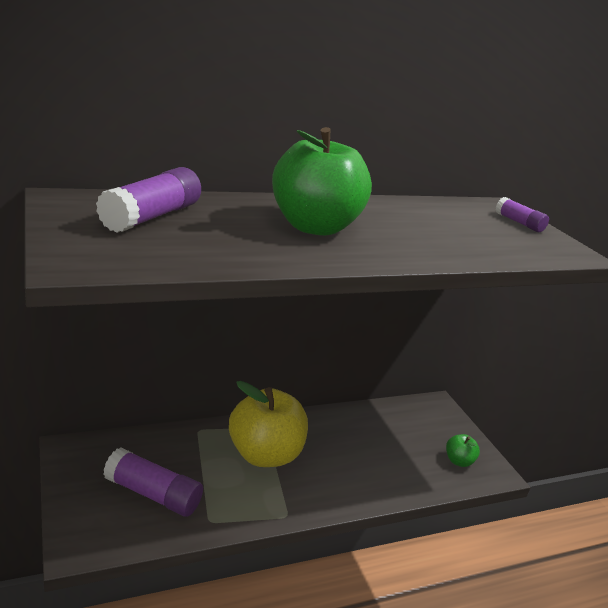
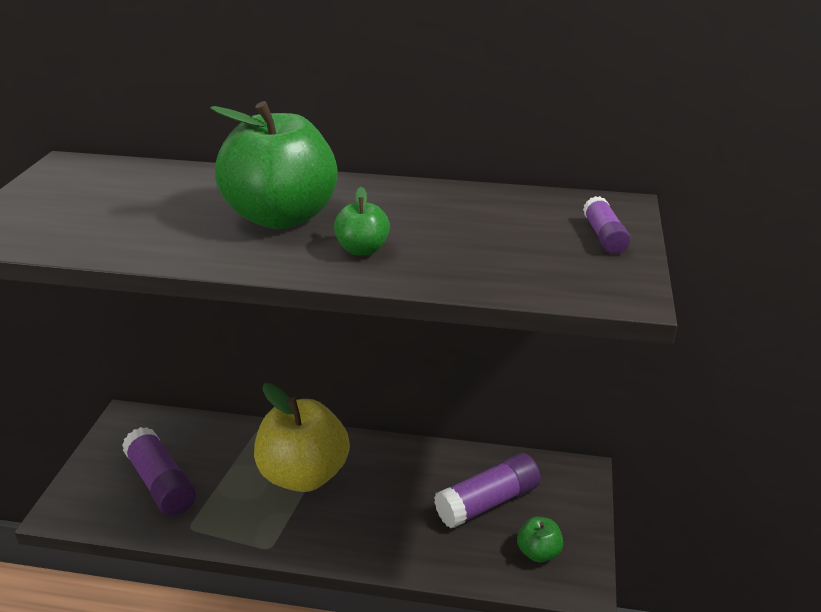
camera: 35 degrees right, 5 degrees up
purple glue stick [96,167,201,233] -> purple glue stick moved to [434,453,541,528]
none -> green apple [334,187,390,256]

